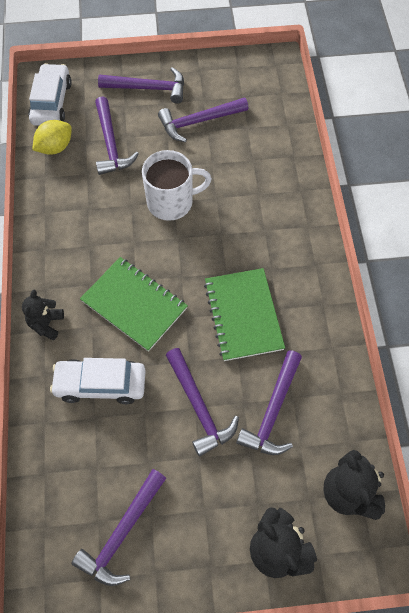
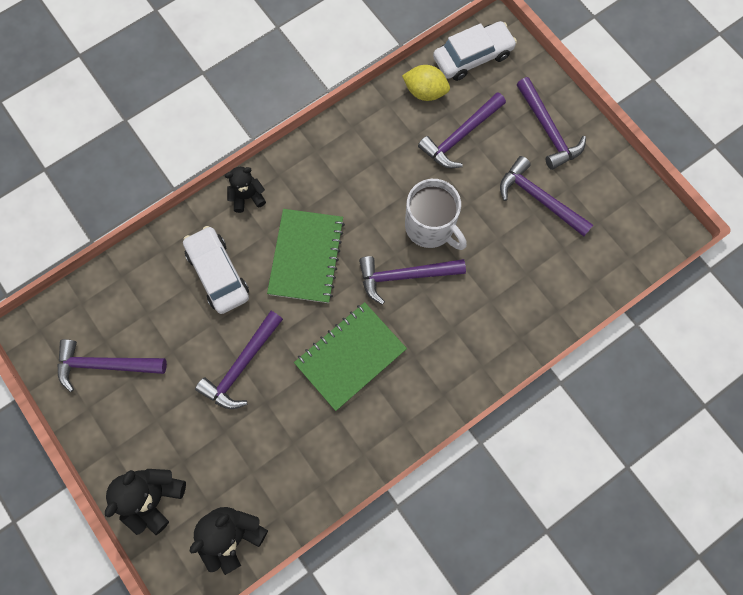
camera: 60 degrees right, 10 degrees up
purple hammer [236,350,302,455] -> purple hammer moved to [359,256,466,305]

